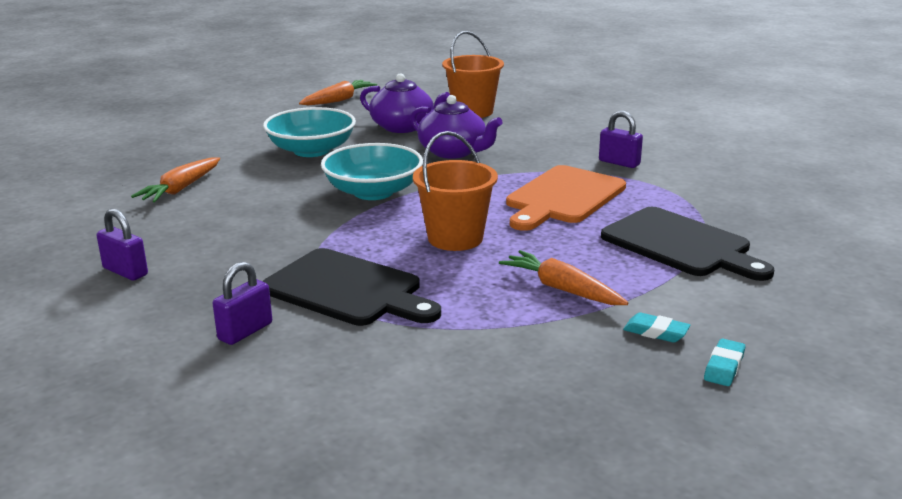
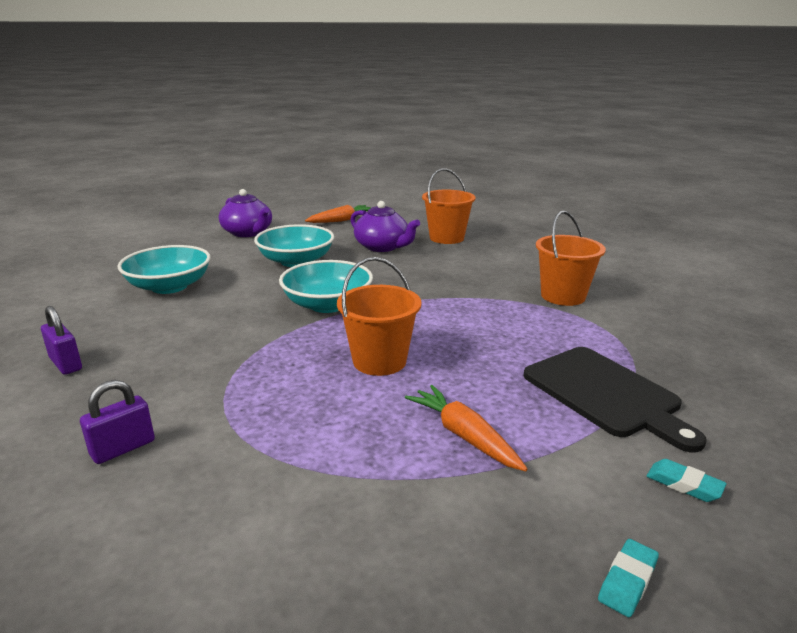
camera: 10 degrees right, 0 degrees up
orange carrot [131,157,220,202] -> turquoise bowl [117,245,211,294]
black cutting board [262,248,441,326] -> none
purple teapot [410,95,503,159] -> purple teapot moved to [219,189,272,237]
orange cutting board [506,165,626,231] -> none
purple padlock [599,111,643,168] -> orange bucket [536,210,606,306]
turquoise eraser [623,312,691,342] -> turquoise eraser moved to [647,459,727,502]

